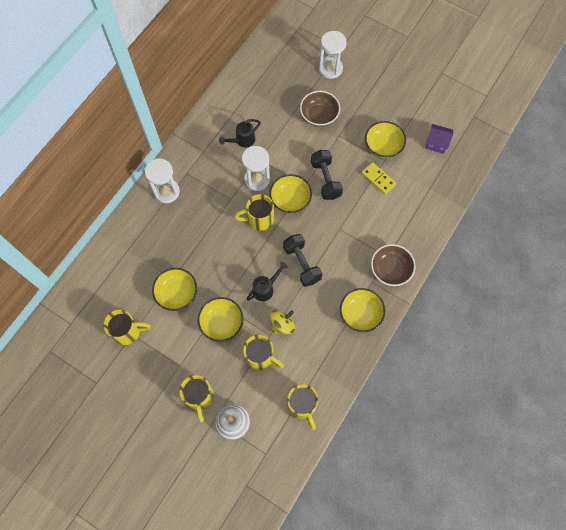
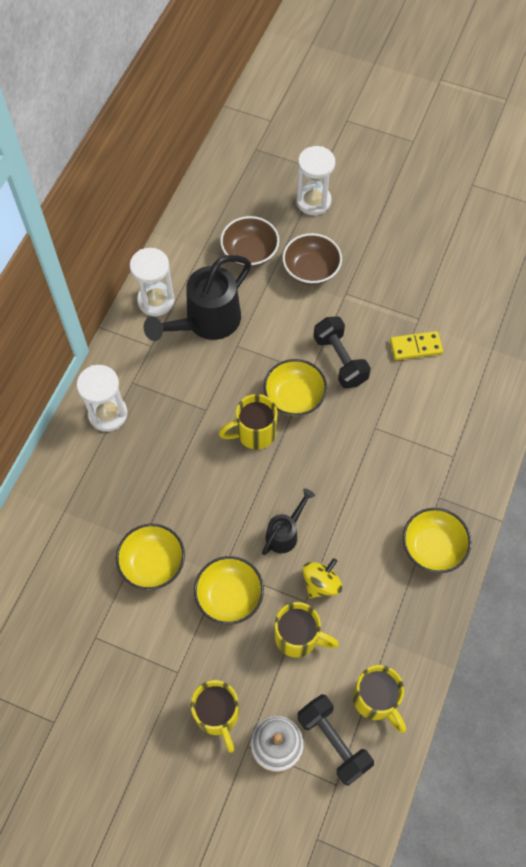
camera: 10 degrees left, 5 degrees down
yellow mug [103,309,151,345] -> none
black watering can [219,119,261,148] -> black watering can [144,255,251,341], size x1.90
white hourglass [242,146,270,191] -> white hourglass moved to [130,248,175,316]
black dumbbell [283,234,323,287] -> black dumbbell moved to [297,694,374,786]
yellow domino [361,162,396,194] -> yellow domino turned 45 degrees counterclockwise [390,331,443,360]
yellow bowl [365,121,406,158] -> none
brown bowl [371,244,416,286] -> brown bowl moved to [220,216,279,267]
purple house [425,124,453,154] -> none

